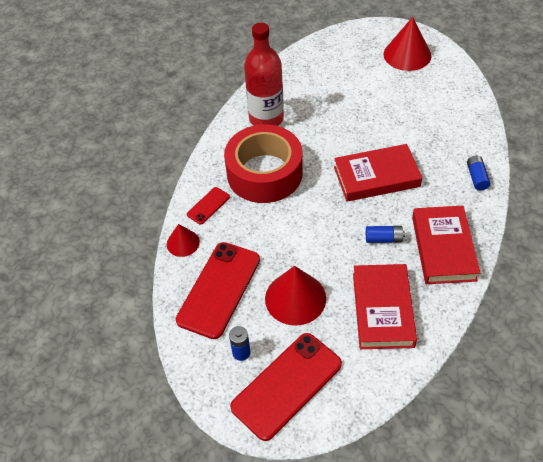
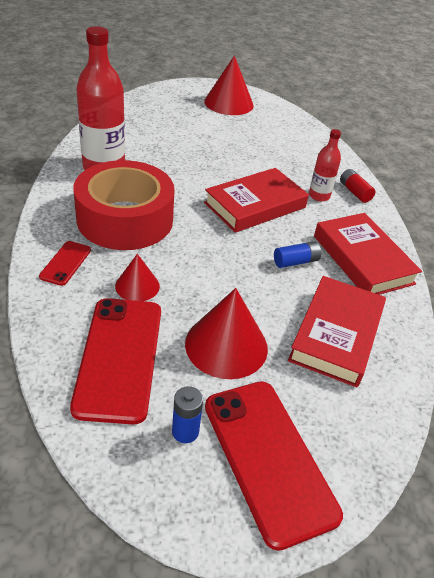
camera: 30 degrees left, 10 degrees down
red cone [167,224,200,257] -> red cone moved to [115,254,160,301]
red phone [230,333,342,441] -> red phone turned 45 degrees counterclockwise [205,381,343,551]
red book [353,264,417,349] -> red book turned 45 degrees clockwise [288,276,386,387]
blue battery [467,155,491,191] -> red battery [340,169,375,203]
none -> red bottle [309,129,341,202]

